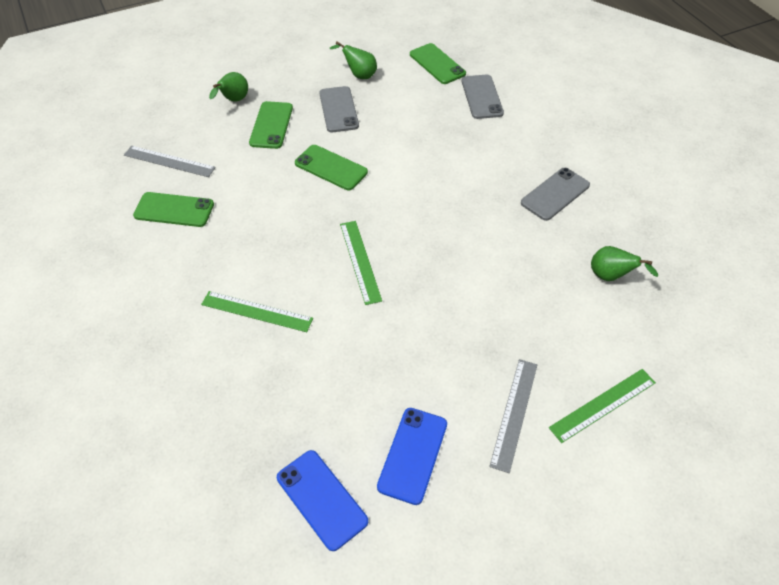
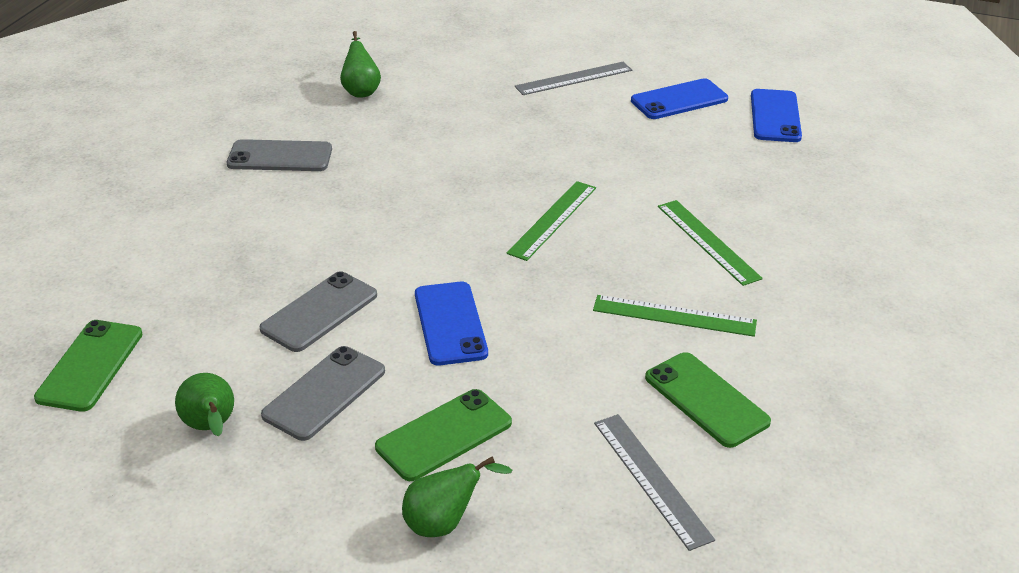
camera: 135 degrees left, 15 degrees down
green phone [295,145,368,190] -> blue phone [415,282,488,365]
grey phone [462,75,504,119] -> grey phone moved to [259,271,377,352]
green ruler [549,369,656,443] -> green ruler moved to [593,295,757,337]

